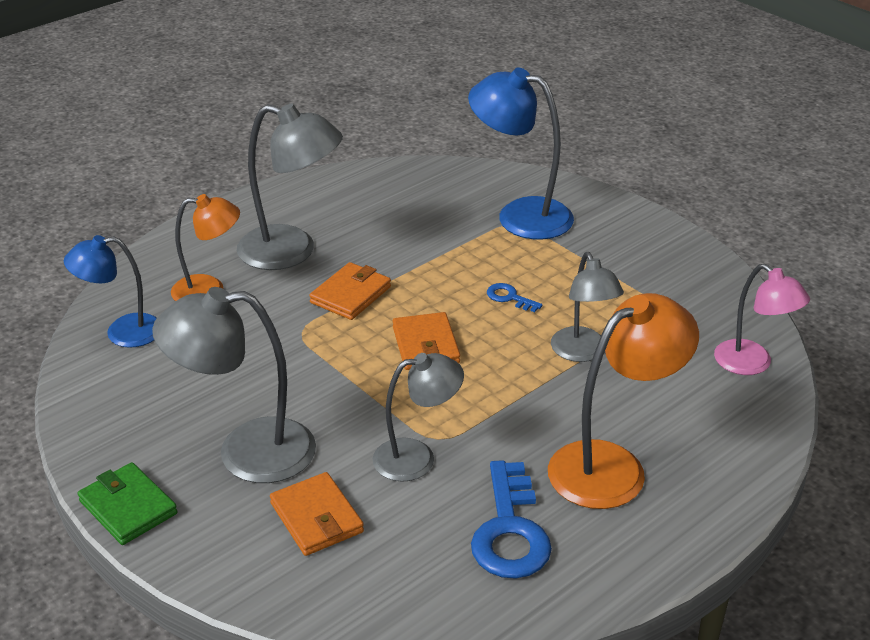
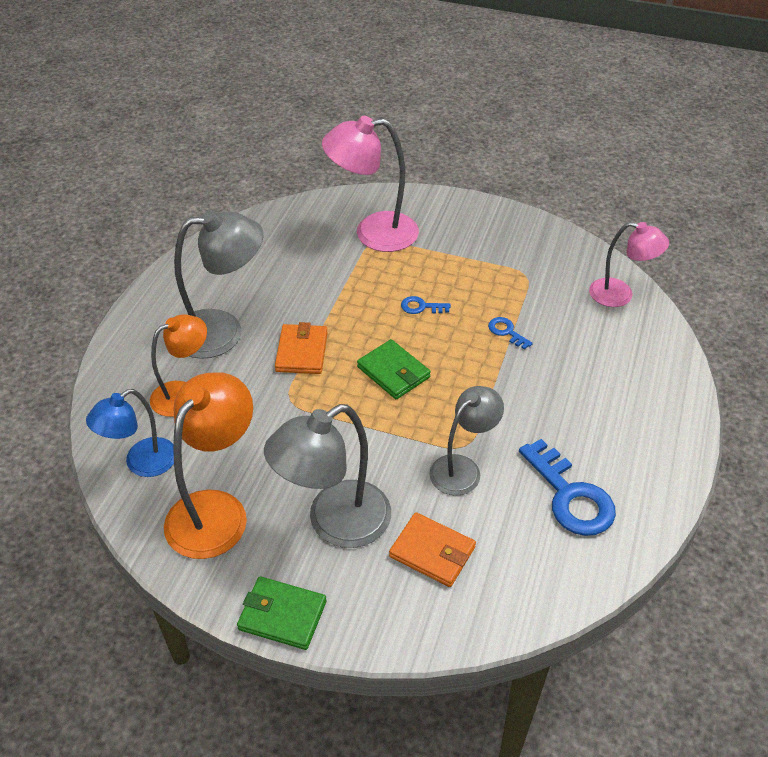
camera: 30 degrees left, 10 degrees up
orange wallet [393,312,460,370] -> green wallet [357,339,431,399]
blue lamp [468,67,574,240] -> pink lamp [322,116,419,252]
orange lamp [548,293,699,509] -> orange lamp moved to [164,372,253,559]
grey lamp [551,252,624,362] -> blue key [488,317,533,350]

